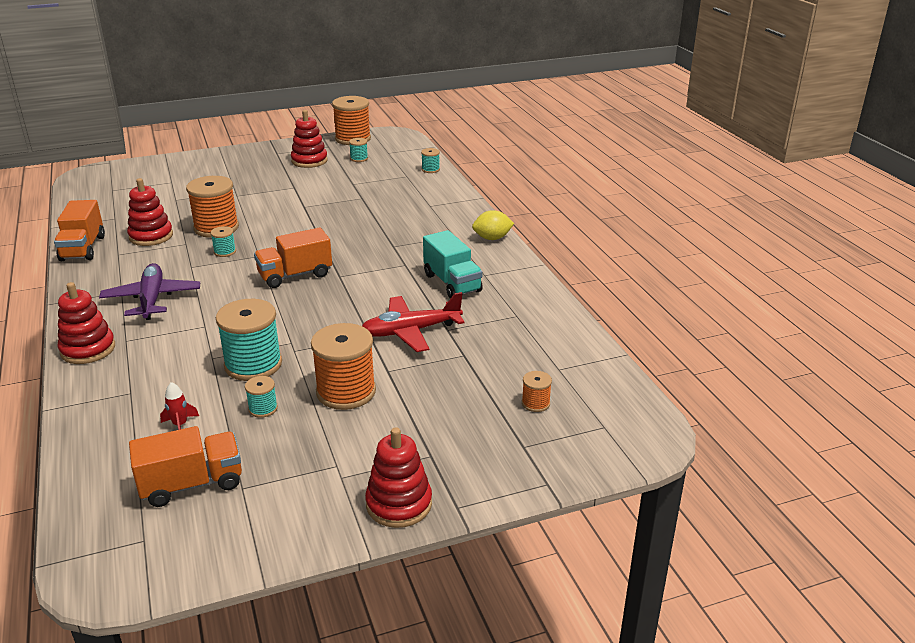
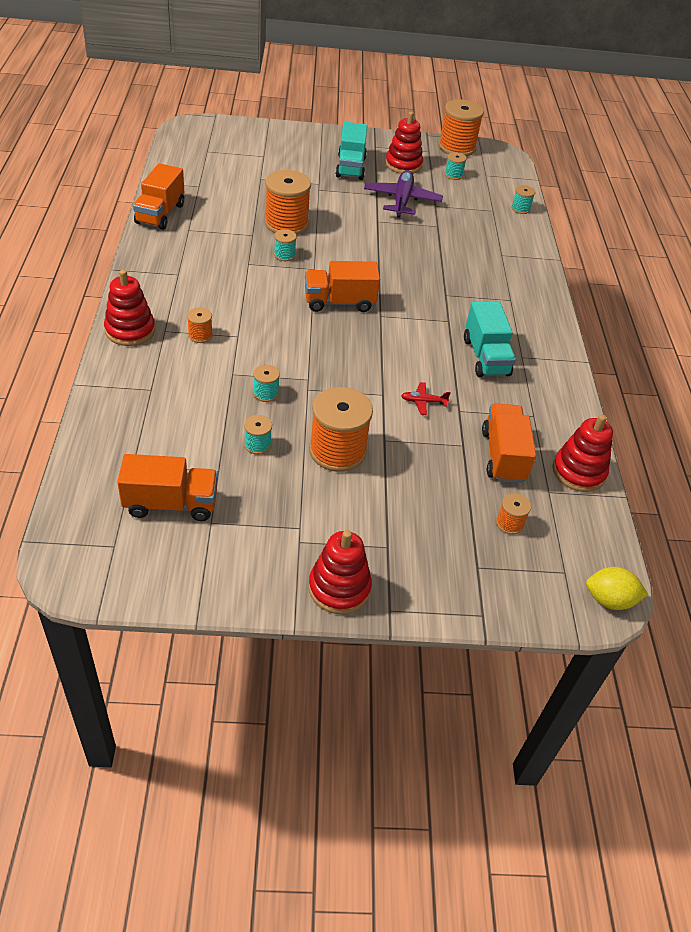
camera: 15 degrees right, 15 degrees up
purple plane [99,263,200,320] -> purple plane moved to [364,170,443,218]
red stacking toy [127,178,173,246] -> red stacking toy moved to [553,414,613,492]
red rocket [160,382,199,430] -> none
turquoise spool [216,299,282,381] -> turquoise spool [253,364,280,402], size x0.47
red plane [362,292,465,352] -> red plane [401,382,451,415], size x0.46
yellow lemon [472,210,514,240] -> yellow lemon moved to [586,567,648,610]
none -> orange spool [187,307,213,343]
none -> turquoise truck [335,122,367,180]
none -> orange truck [482,403,536,483]

